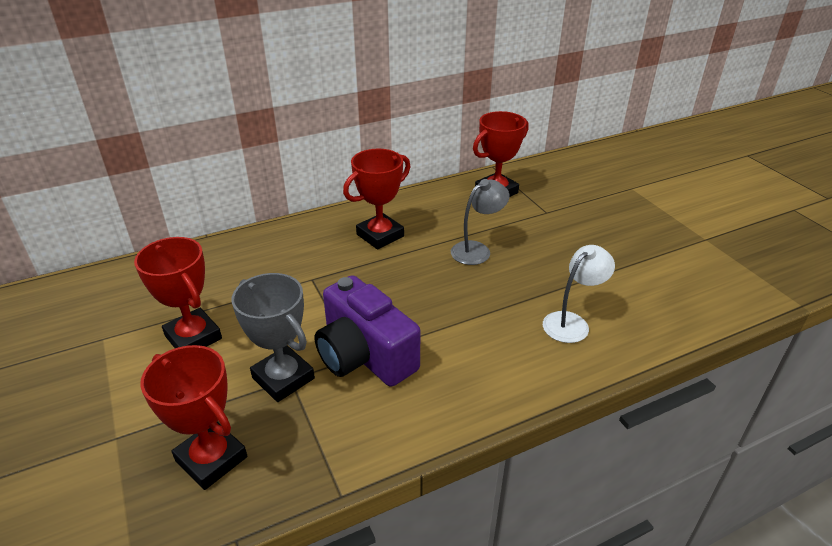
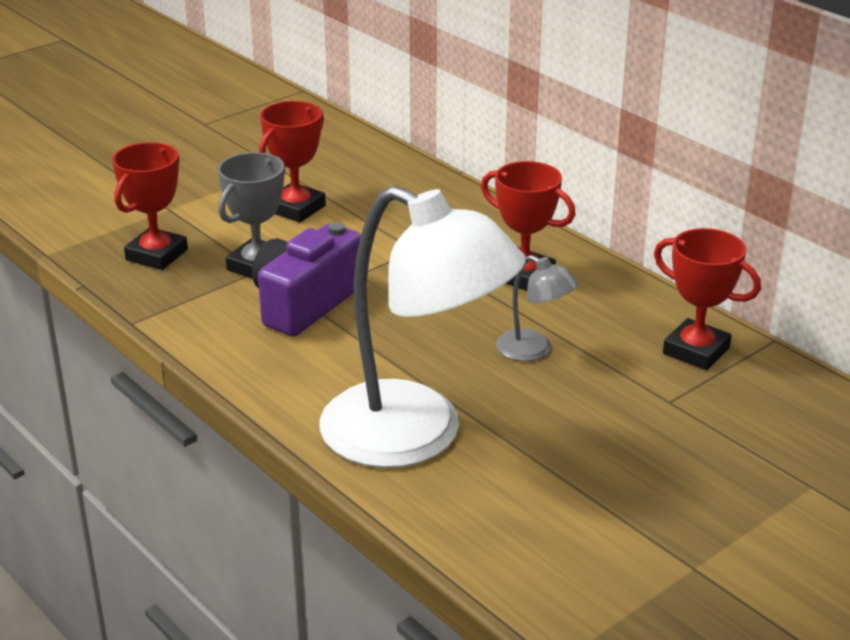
camera: 75 degrees right, 5 degrees down
white lamp [543,245,615,343] -> white lamp [319,186,526,468], size x2.35

